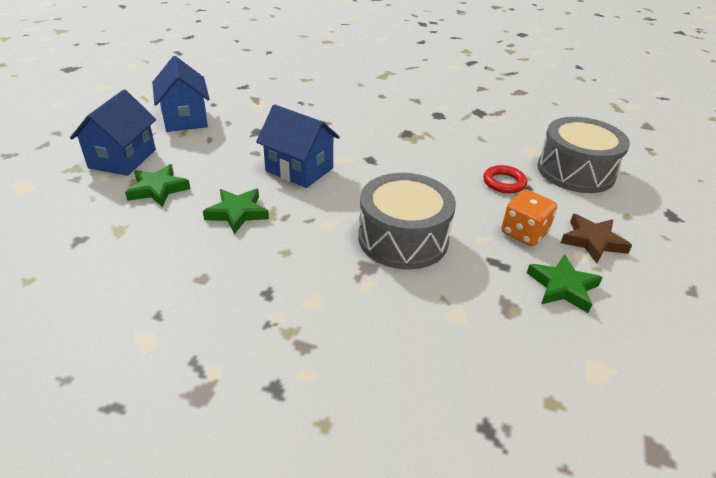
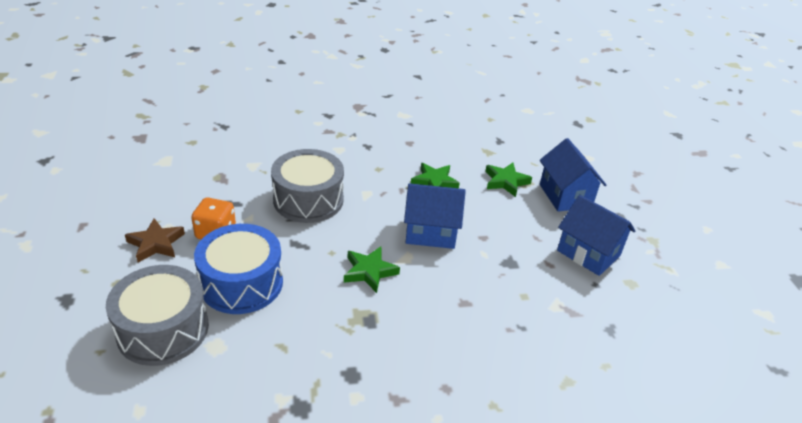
camera: 150 degrees right, 0 degrees up
red ring [483,165,527,193] -> blue drum [194,224,283,314]
green star [527,254,603,313] -> green star moved to [344,247,400,293]

